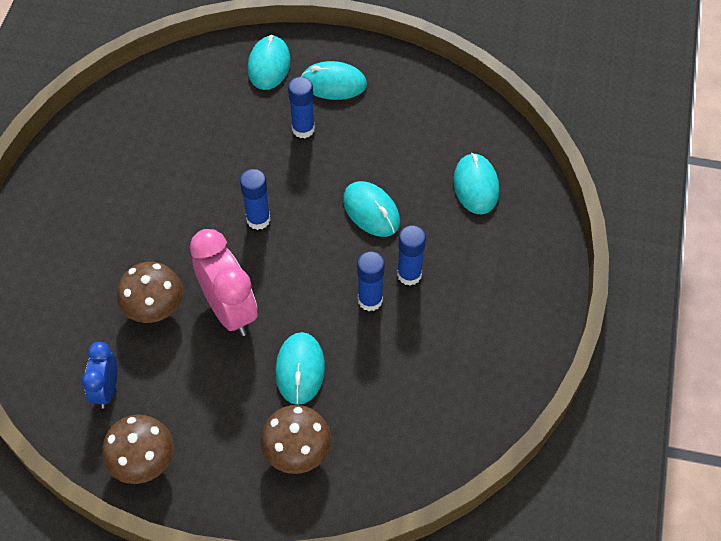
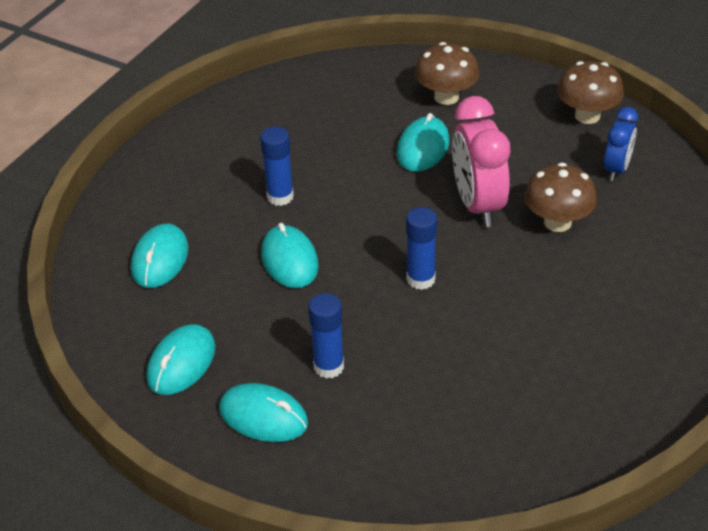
camera: 160 degrees left, 15 degrees down
turquoise mouse [248,35,291,90] -> turquoise mouse moved to [147,324,215,395]
blue glue stick [357,252,385,311] -> none

